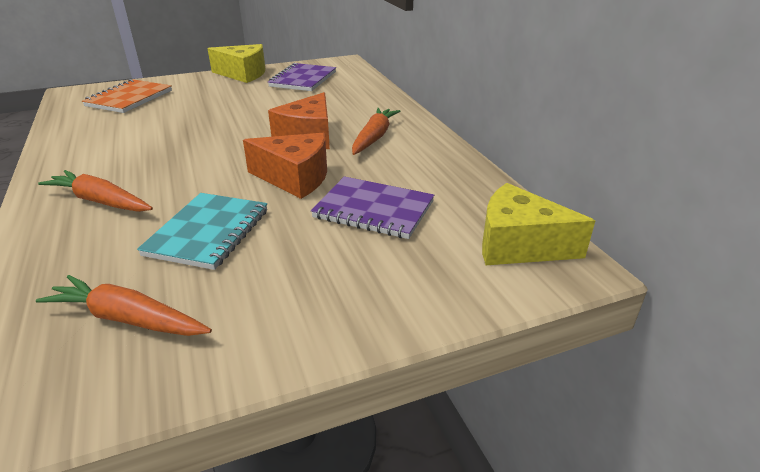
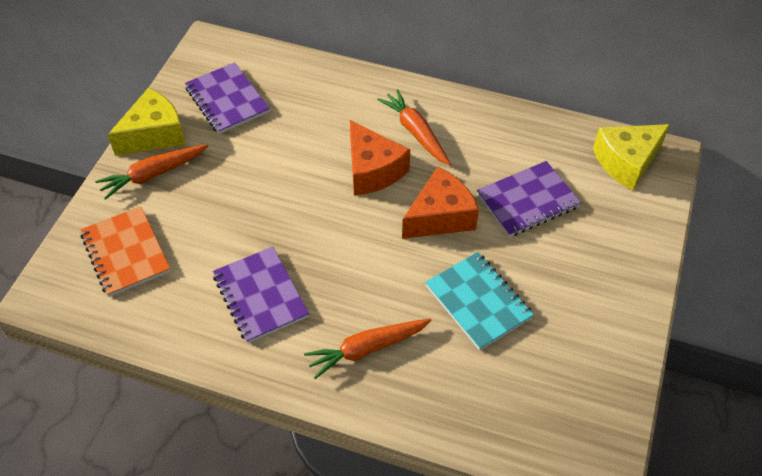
camera: 50 degrees left, 20 degrees up
orange carrot [36,275,212,336] -> orange carrot moved to [95,144,208,200]
none -> purple notebook [213,247,309,343]

